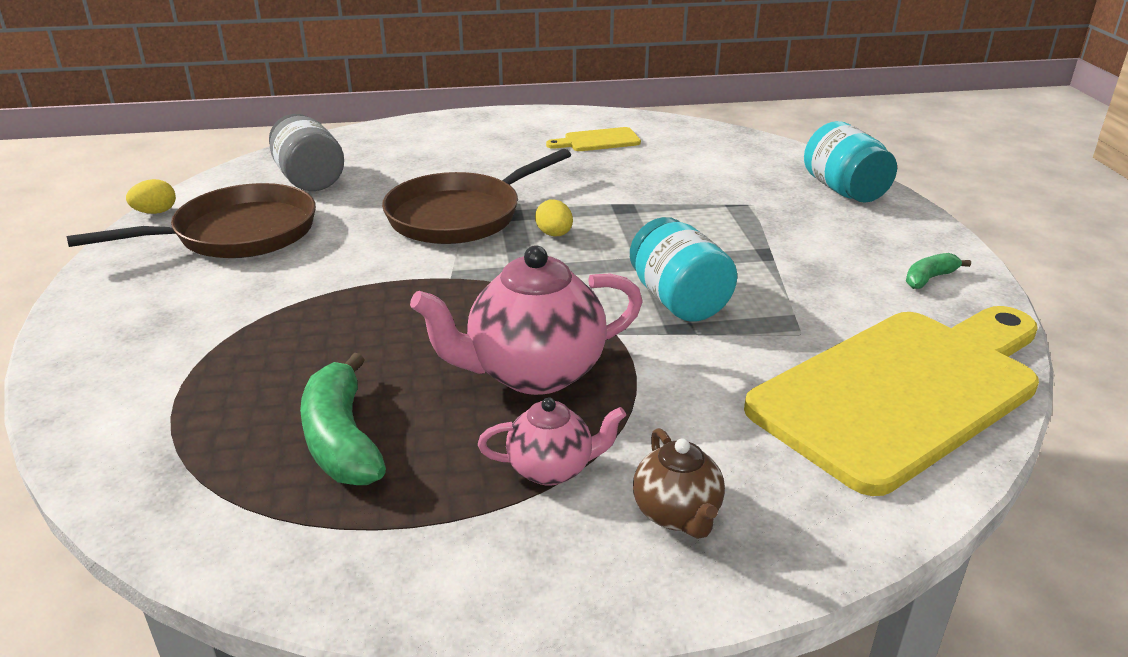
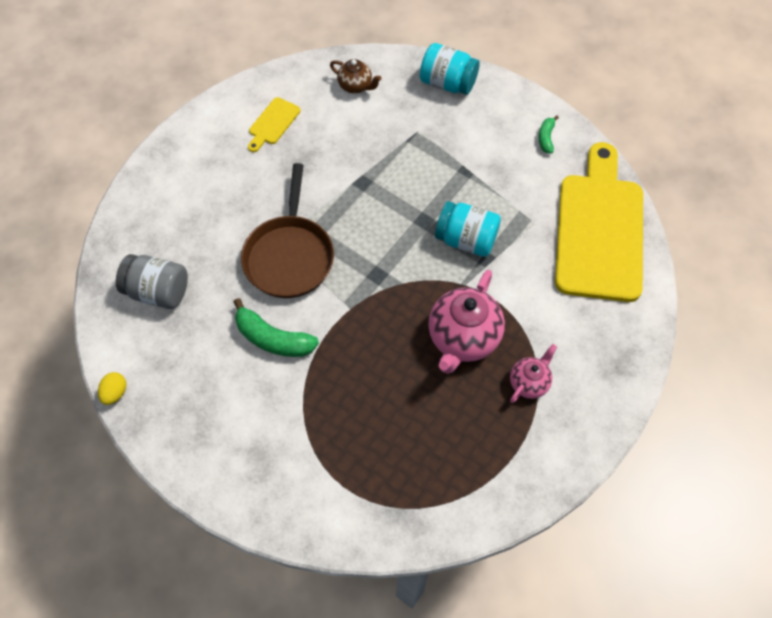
camera: 45 degrees left, 30 degrees up
brown pan [67,183,316,258] -> none
green banana [300,353,386,485] -> green banana moved to [234,298,319,357]
yellow egg [535,199,573,236] -> none
brown teapot [633,428,725,539] -> brown teapot moved to [330,59,381,94]

